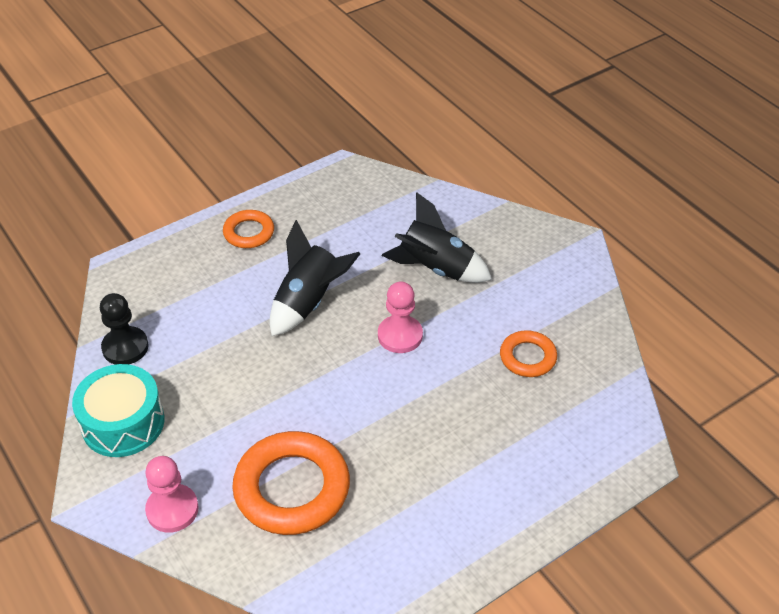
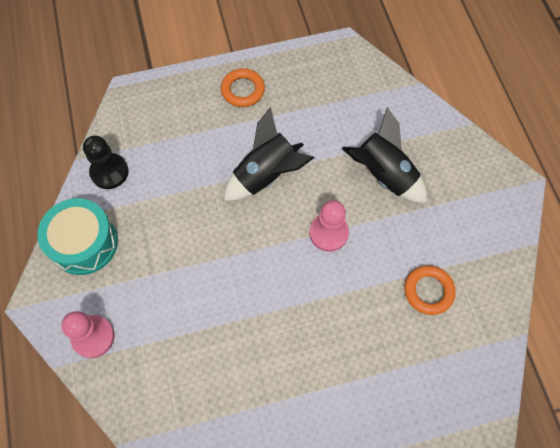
camera: 20 degrees right, 20 degrees up
orange ring [232,431,350,535] -> none

